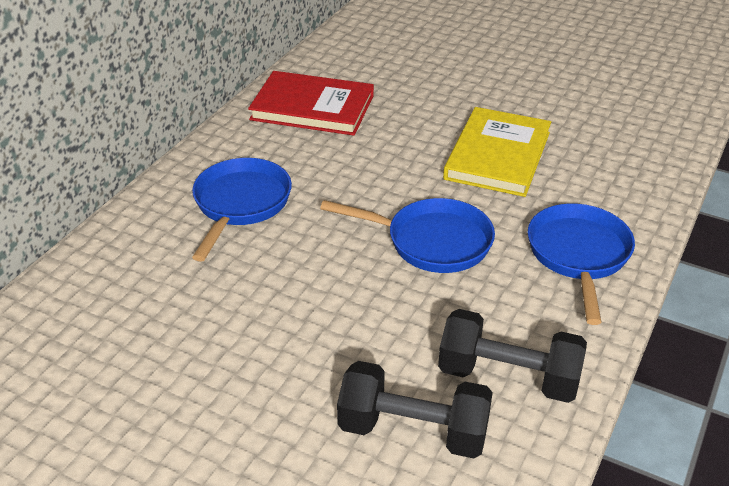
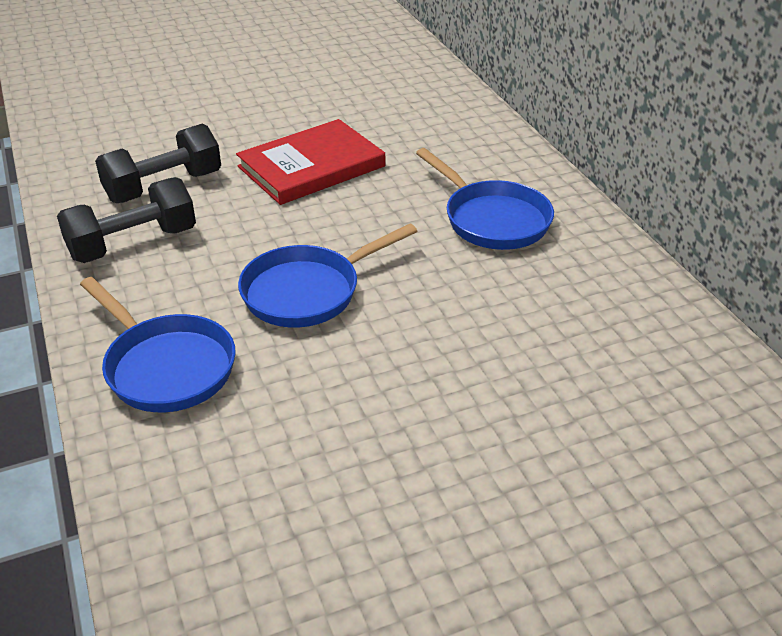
camera: 130 degrees right, 0 degrees up
red book [248,71,374,136] -> red book moved to [236,119,385,205]
yellow book [443,107,551,197] -> none

